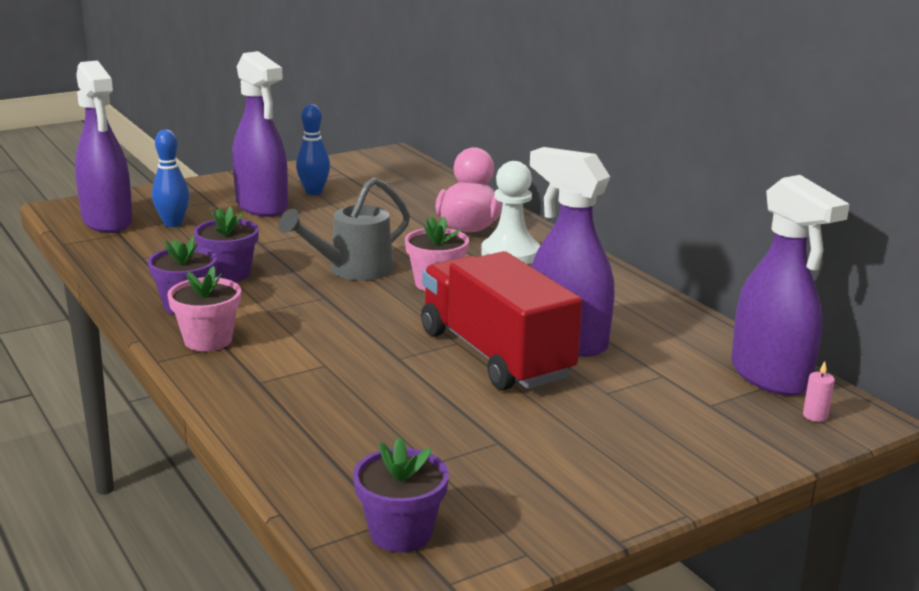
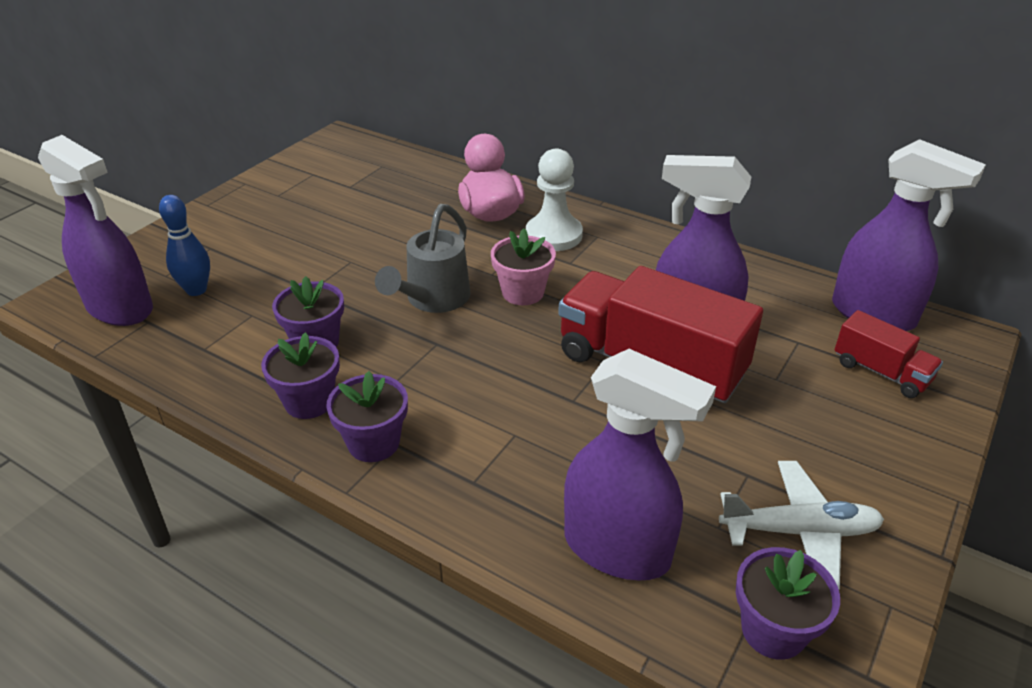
camera: 25 degrees left, 15 degrees up
pink flower pot [167,266,241,351] -> purple flower pot [326,371,408,462]
purple spray bottle [232,51,288,217] -> purple spray bottle moved to [564,349,716,581]
blue bowling pin [296,104,330,195] -> none
pink candle [803,361,835,422] -> none
none -> white plane [719,461,884,590]
none -> red truck [834,310,943,398]

